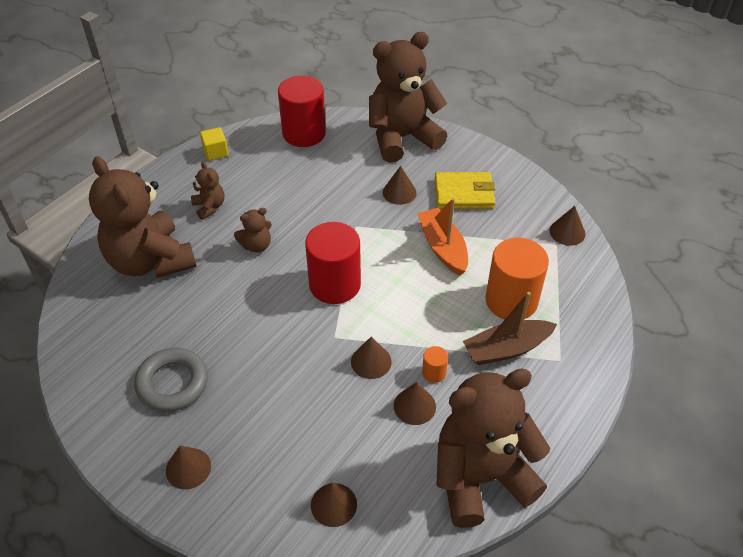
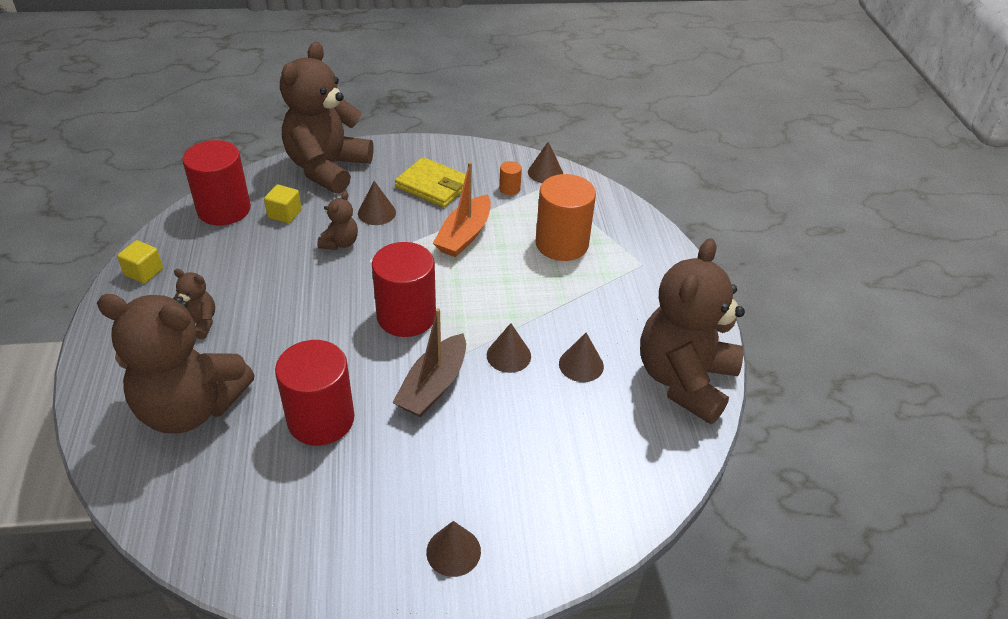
camera: 45 degrees left, 5 degrees down
grey ring [134,348,208,412] -> none
brown teddy bear [234,208,272,253] -> brown teddy bear moved to [317,191,358,250]
brown cone [311,483,357,527] -> none
orange boat [417,198,468,276] -> orange boat turned 90 degrees counterclockwise [433,162,491,257]
orange cylinder [422,346,448,383] -> orange cylinder moved to [499,161,522,195]
yellow wallet [435,172,495,209] -> yellow wallet turned 75 degrees clockwise [395,157,466,208]
brown boat [463,292,557,365] -> brown boat moved to [392,308,466,417]
none -> yellow cube [264,185,302,223]
none -> red cylinder [275,340,354,446]

